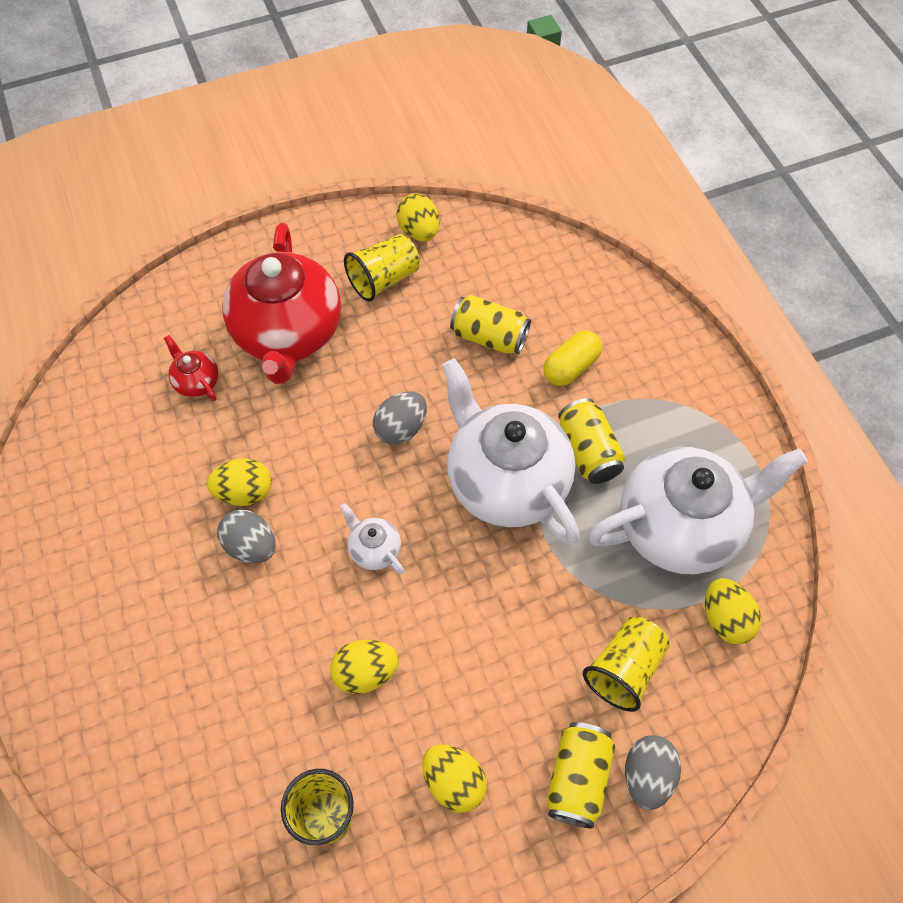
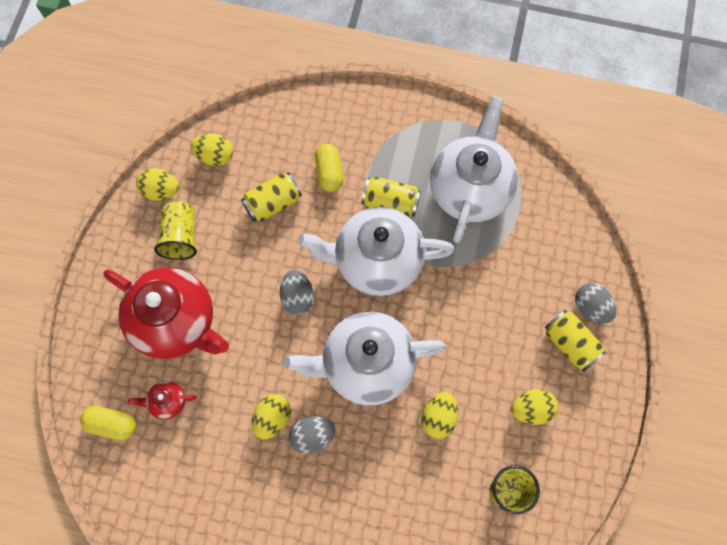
camera: 55 degrees left, 10 degrees up
white teapot [340,503,404,574] -> white teapot [284,311,446,406], size x2.42
yellow cup [583,617,670,712] -> none
yellow egg [705,578,761,644] -> yellow egg moved to [190,133,233,166]
none -> yellow capsule [80,406,136,441]

